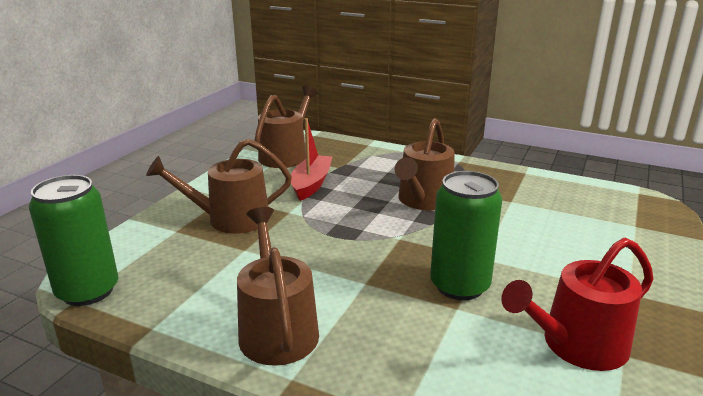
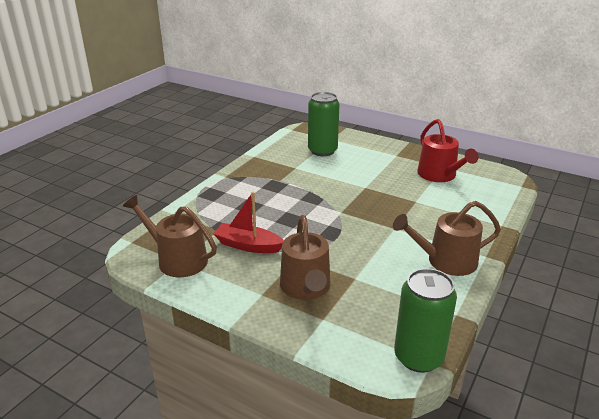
camera: 85 degrees left, 5 degrees up
brown watering can [394,118,455,210] -> none
green can [430,171,502,300] -> green can moved to [308,92,340,156]

